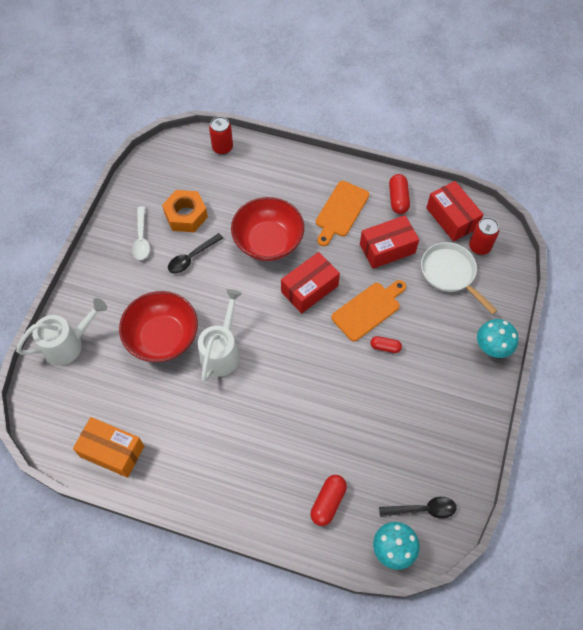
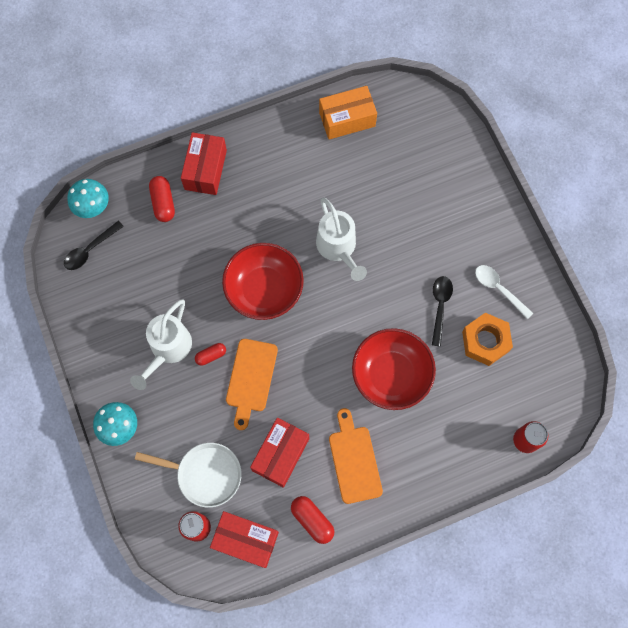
camera: 140 degrees right, 10 degrees up
white watering can [16,298,107,366] -> white watering can moved to [130,299,192,390]
red bowl [119,291,198,362] -> red bowl moved to [222,243,304,320]
red box [281,252,340,314] -> red box moved to [181,132,227,195]

